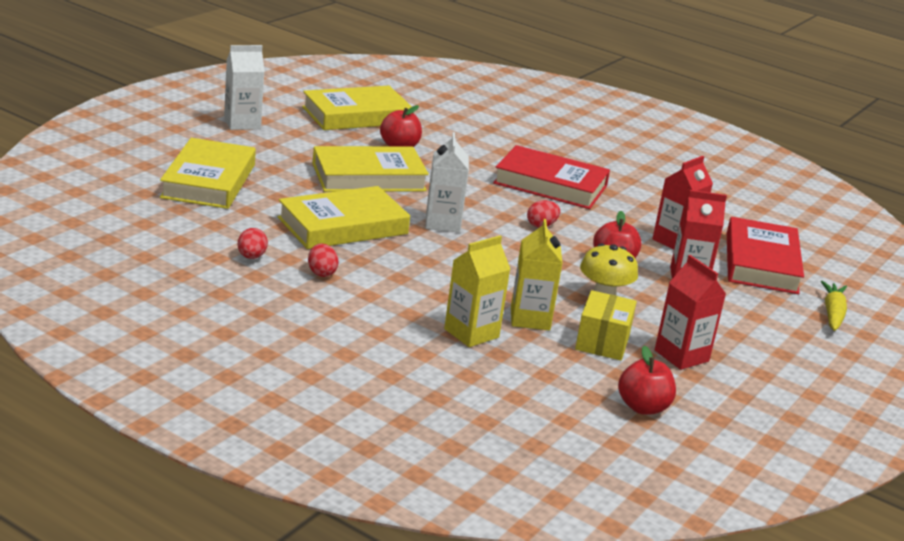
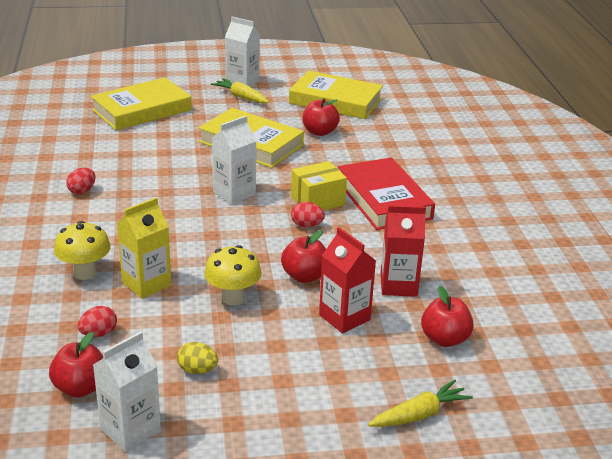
camera: 50 degrees right, 5 degrees up
red egg [238,228,268,259] -> red egg moved to [78,306,117,337]
yellow book [278,186,410,249] -> none
yellow carton [444,236,510,347] -> yellow mushroom [54,221,111,280]
yellow box [575,290,637,360] -> yellow box moved to [291,161,347,210]
red carton [655,255,726,370] -> yellow egg [177,342,218,374]
red book [727,217,804,294] -> red apple [421,286,474,347]
none -> white carton [93,331,161,452]
none -> yellow carrot [211,78,269,104]

